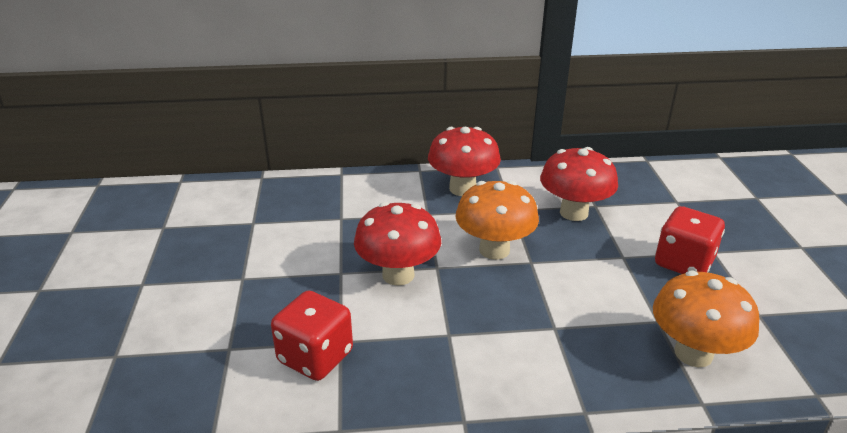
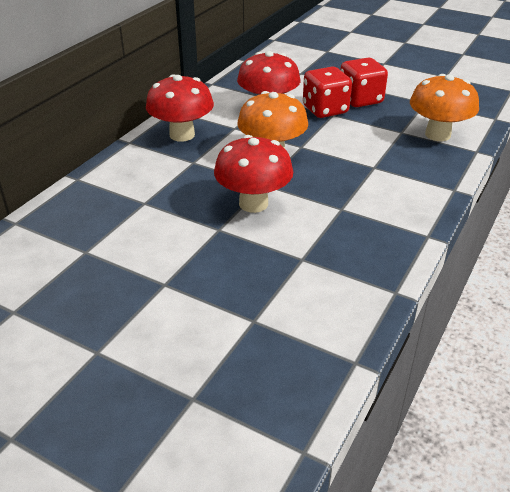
camera: 55 degrees left, 5 degrees up
red dice [271,291,353,381] -> red dice moved to [303,67,352,118]

